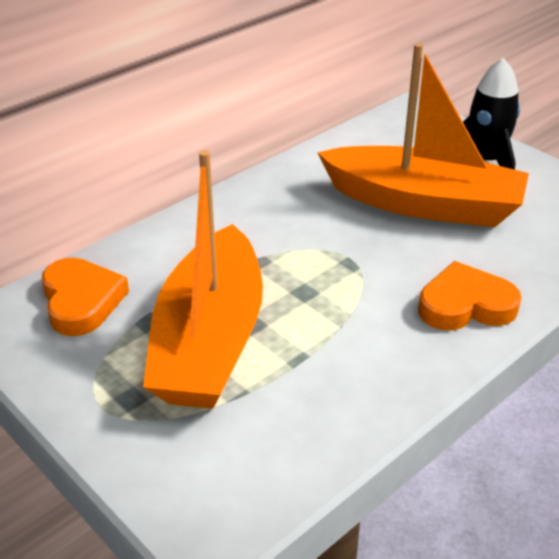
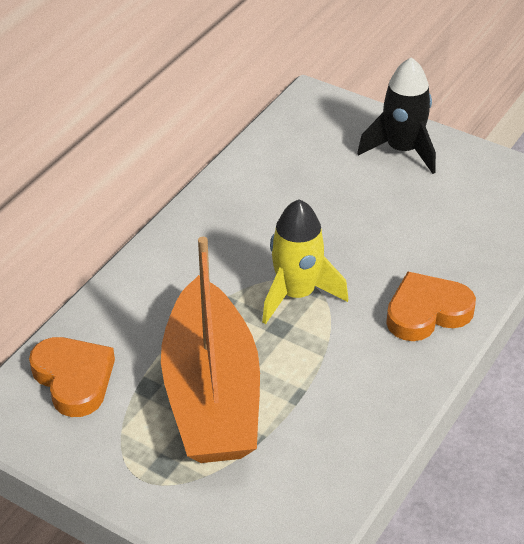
camera: 15 degrees left, 5 degrees up
orange boat [317,43,529,227] -> none
none -> yellow rocket [262,199,348,324]

